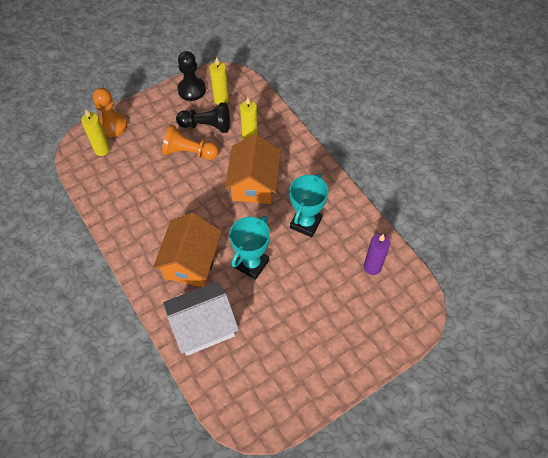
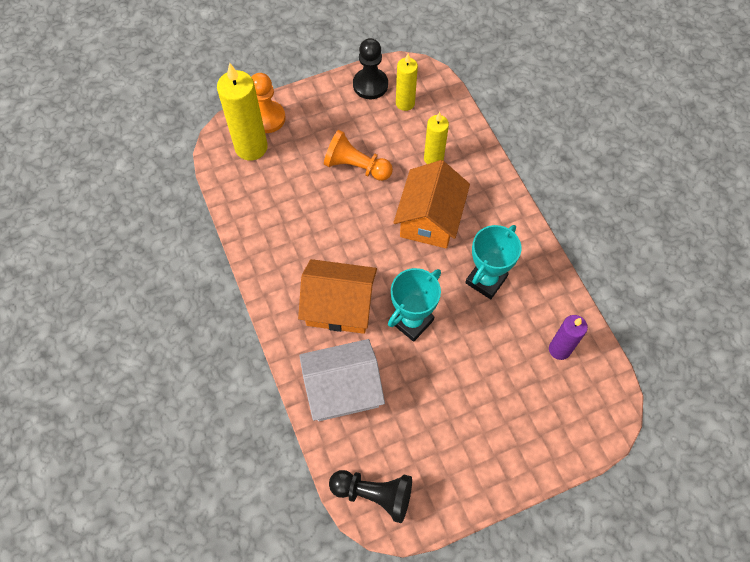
camera: 10 degrees right, 5 degrees up
yellow candle [81,109,110,156] -> yellow candle [217,63,268,161], size x1.66
orange house [153,212,222,287] -> orange house turned 75 degrees clockwise [298,259,377,334]
black pawn [176,102,230,133] -> black pawn moved to [329,470,412,523]

